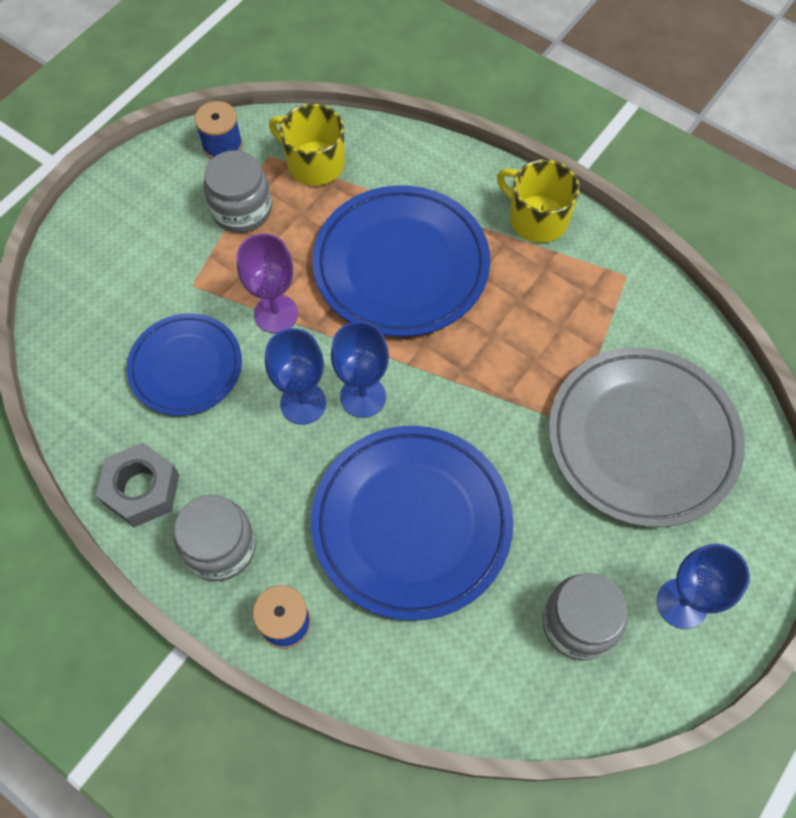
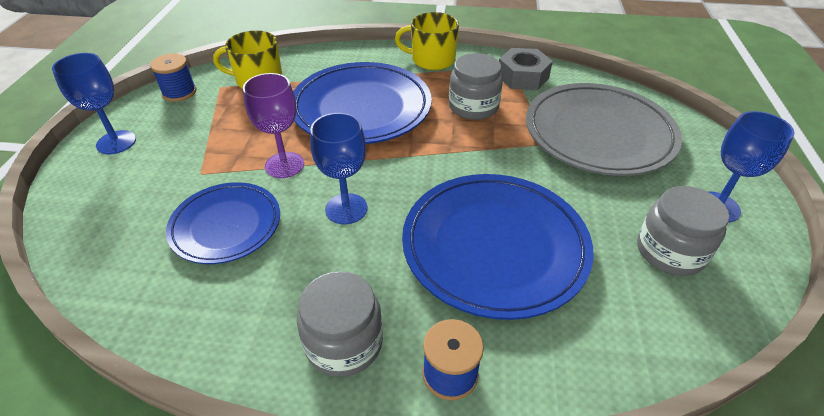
camera: 30 degrees left, 20 degrees down
grey nut [96,443,179,527] -> grey nut moved to [499,48,553,90]
grey jar [203,150,272,233] -> grey jar moved to [449,53,503,120]
blue goblet [331,321,389,418] -> blue goblet moved to [52,53,136,154]

